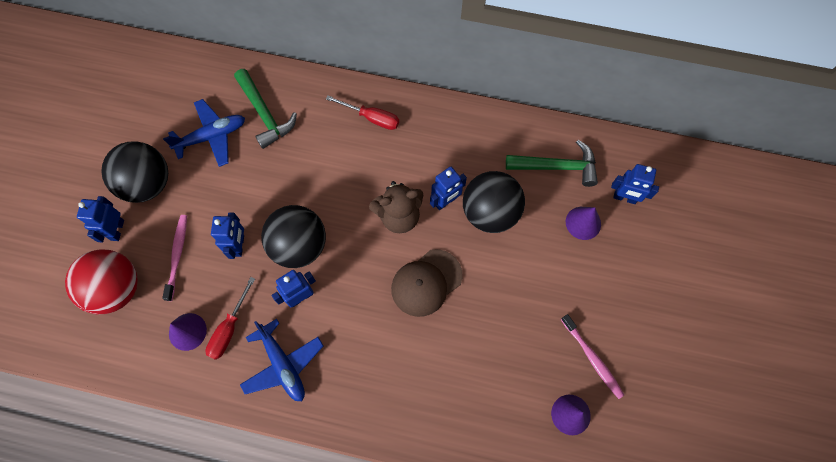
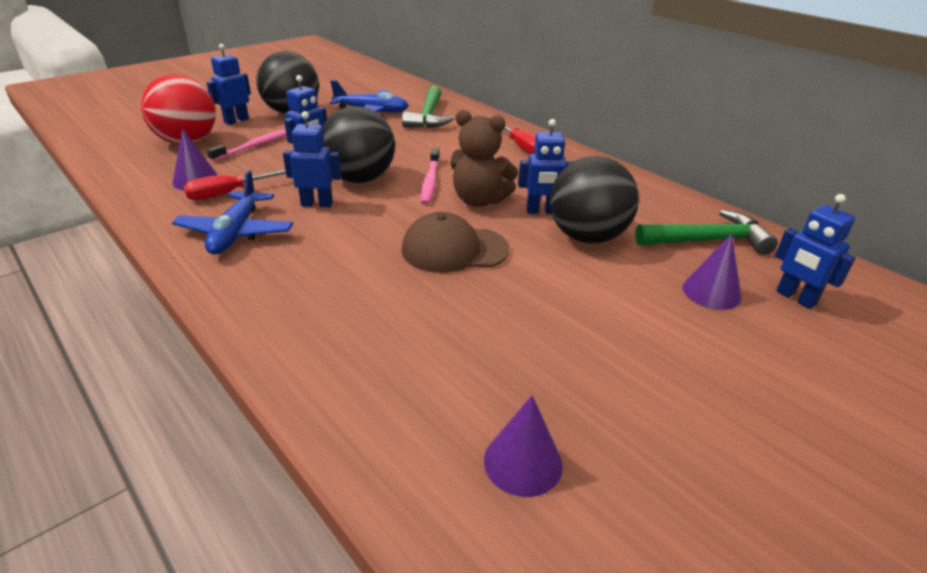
camera: 35 degrees right, 35 degrees down
green hammer [506,140,598,187] -> green hammer turned 45 degrees counterclockwise [635,210,778,255]
pink toothbrush [561,314,624,399] -> pink toothbrush moved to [420,147,440,205]

